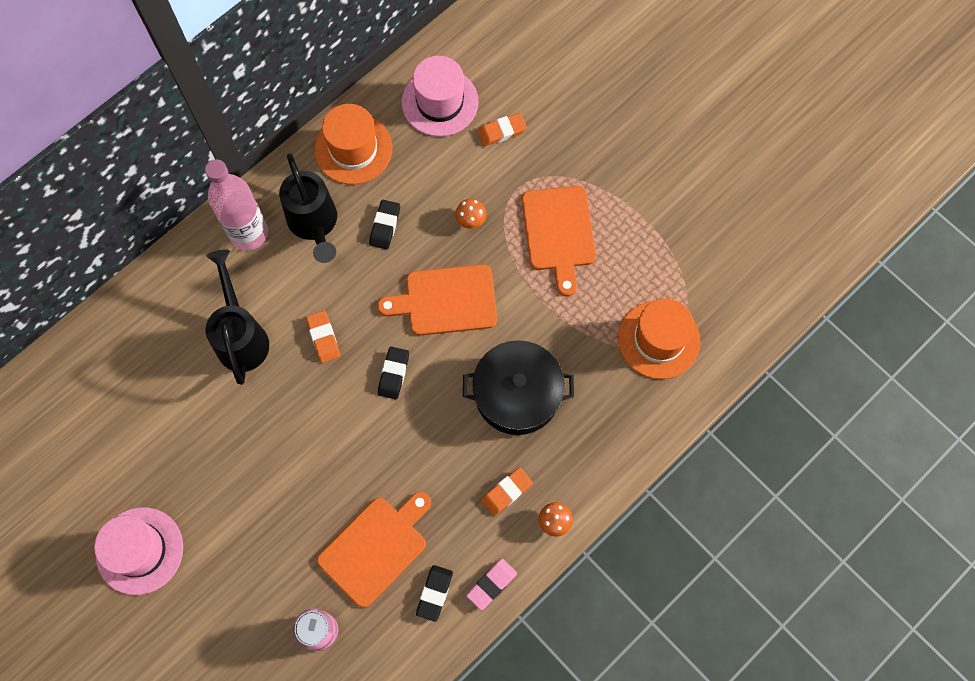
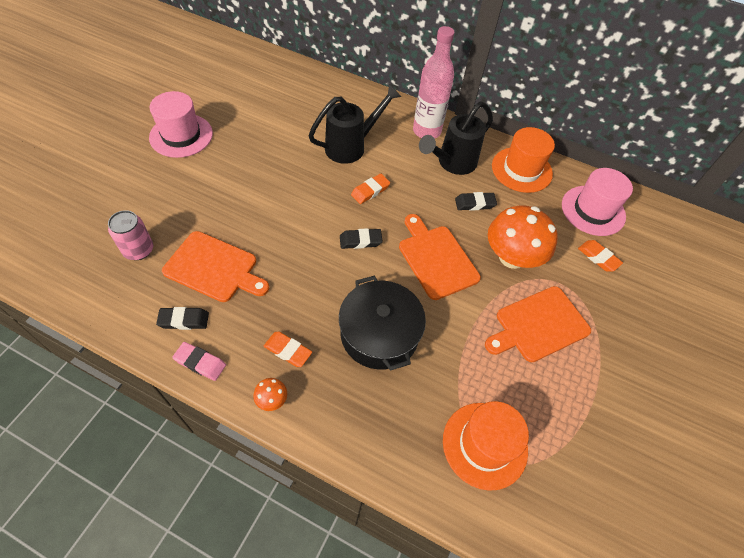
camera: 65 degrees right, 15 degrees down
orange mushroom [455,199,487,229] -> orange mushroom [488,205,558,269], size x2.42

